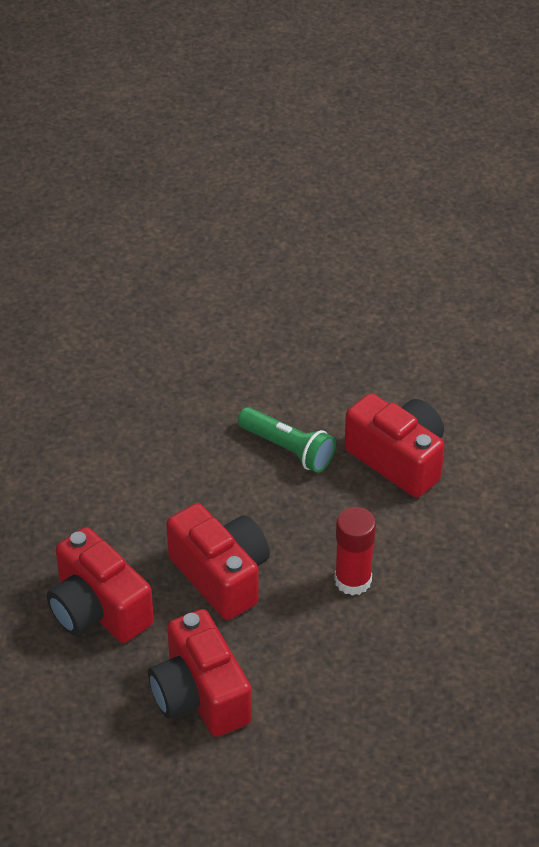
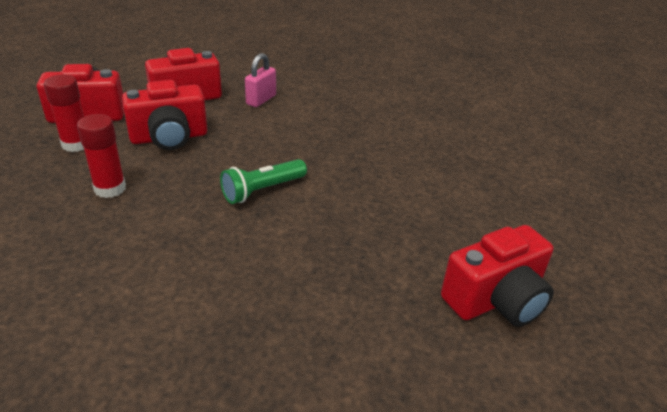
camera: 105 degrees right, 10 degrees down
red camera [344,393,444,498] -> red camera moved to [441,225,554,327]
none -> red glue stick [44,75,84,152]
none -> pink padlock [245,53,276,107]

